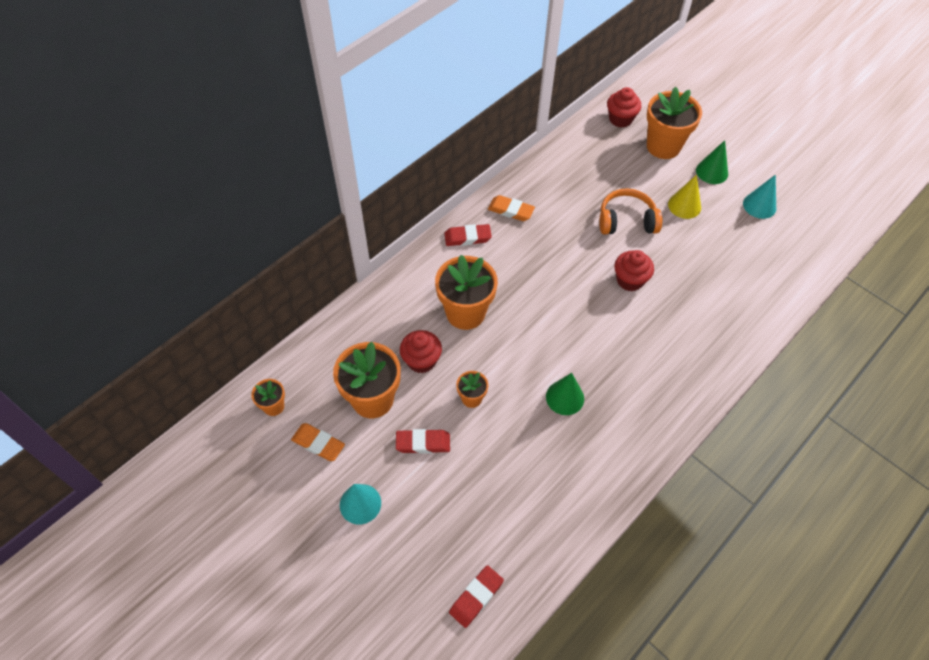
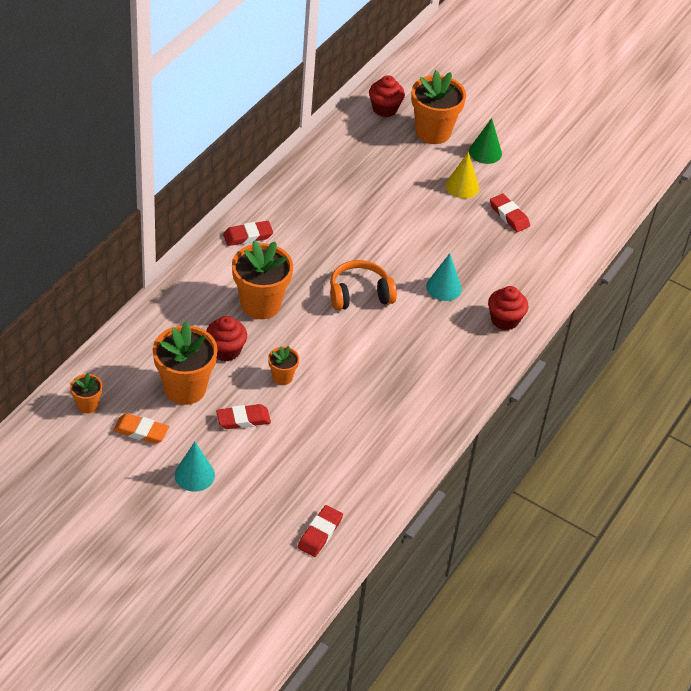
camera: 15 degrees left, 10 degrees down
orange eraser [488,195,535,221] -> none
green cone [546,373,584,415] -> none
orange headphones [599,188,662,234] -> orange headphones moved to [330,260,397,310]
red cupcake [614,250,654,291] -> red cupcake moved to [488,286,528,330]
turquoise cone [743,175,776,219] -> turquoise cone moved to [426,253,462,301]
none -> red eraser [490,194,530,232]

